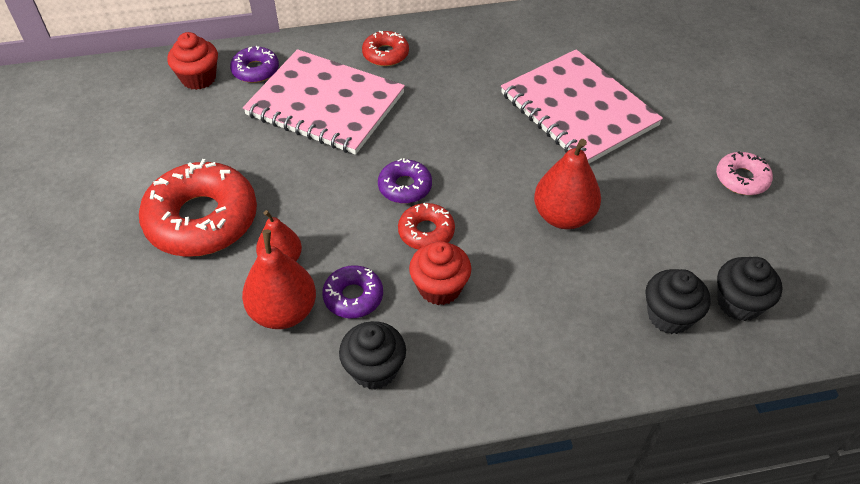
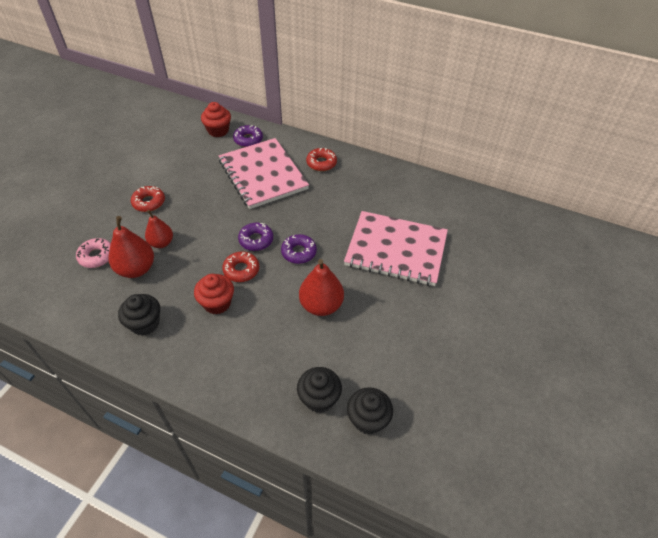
camera: 35 degrees right, 0 degrees up
red donut [139,159,257,257] -> red donut [131,186,165,212], size x0.49
purple donut [322,265,383,318] -> purple donut moved to [281,234,317,264]
pink notebook [501,49,663,163] -> pink notebook turned 75 degrees counterclockwise [344,211,448,286]
pink donut [716,151,773,195] -> pink donut moved to [76,238,111,268]

